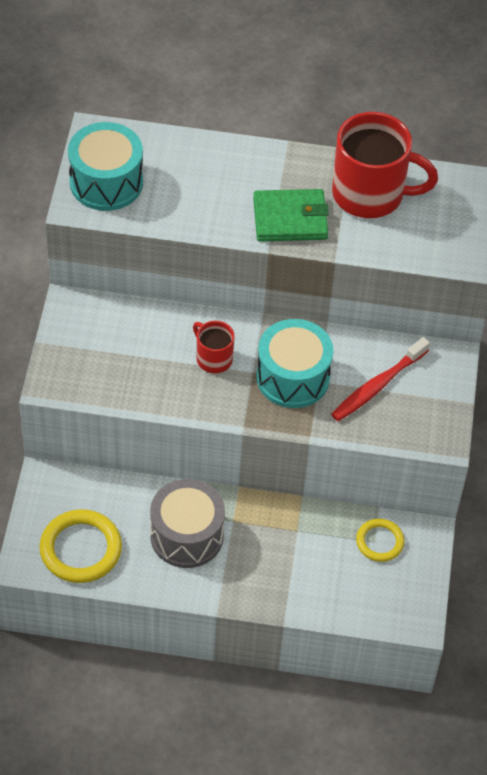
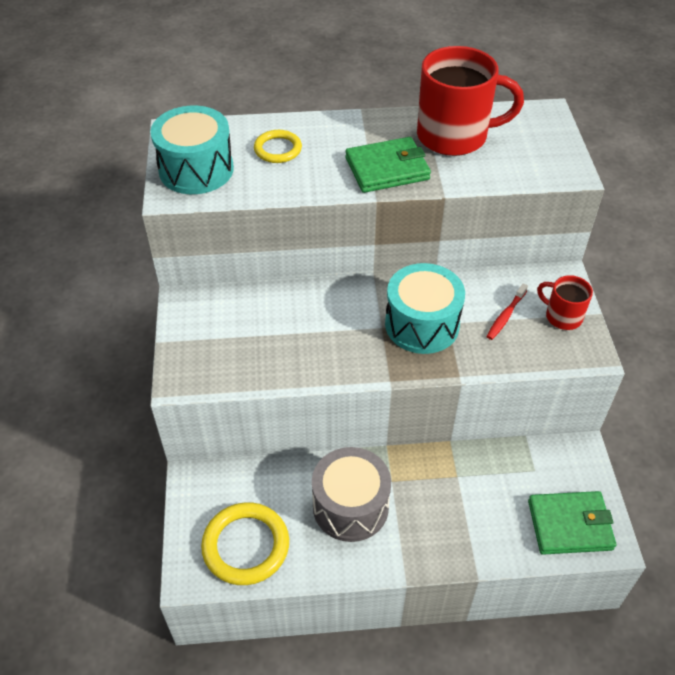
camera: 10 degrees left, 5 degrees down
red mug [193,321,235,373] -> red mug moved to [537,275,593,330]
red toothbrush [331,337,430,421] -> red toothbrush [486,283,528,340], size x0.60
yellow ring [356,519,405,562] -> yellow ring moved to [254,130,302,163]
none -> green wallet [528,491,616,555]

